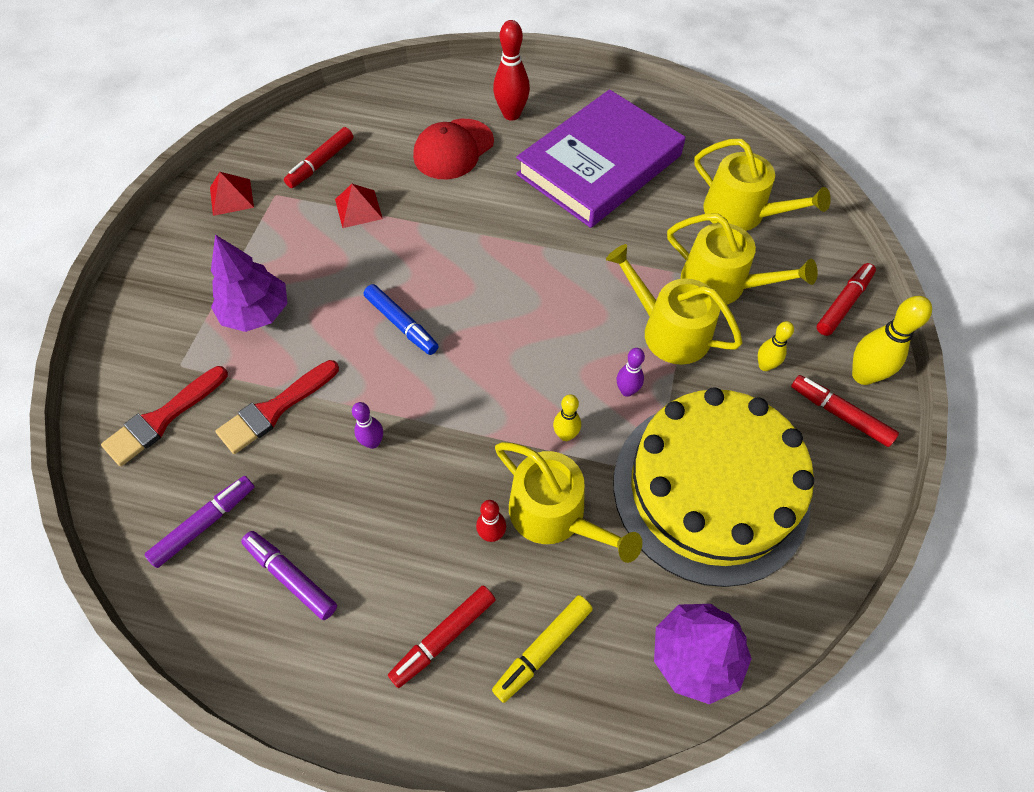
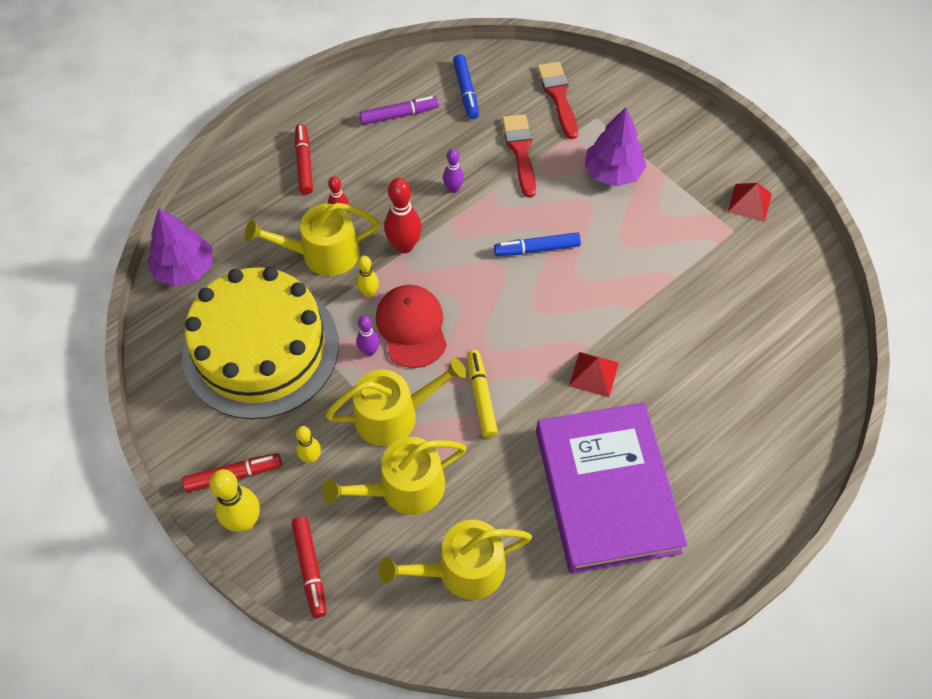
camera: 125 degrees right, 0 degrees up
purple marker [144,476,255,568] -> blue marker [453,54,479,119]
red marker [284,127,353,188] -> none
red pyramid [335,184,383,228] -> red pyramid moved to [569,352,619,397]
red cap [413,119,494,179] -> red cap moved to [376,285,447,368]
yellow marker [492,595,593,703] -> yellow marker moved to [467,350,498,438]
red bowling pin [493,20,530,121] -> red bowling pin moved to [384,178,422,253]

